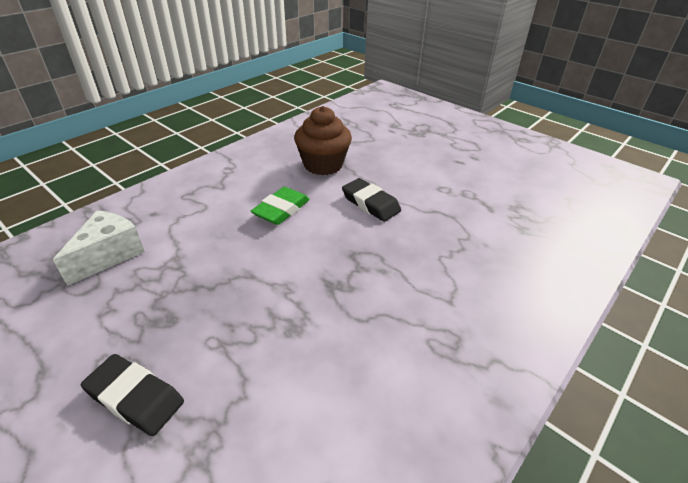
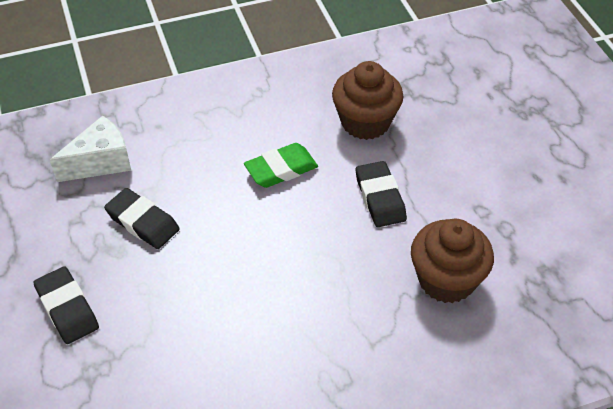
camera: 30 degrees right, 10 degrees up
none -> black eraser [104,188,180,249]
none -> brown cupcake [411,219,494,303]

